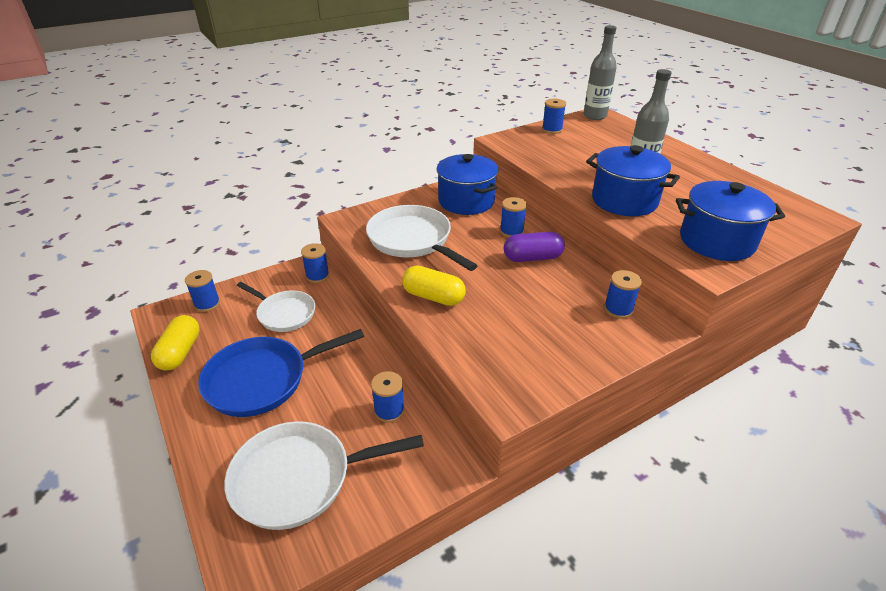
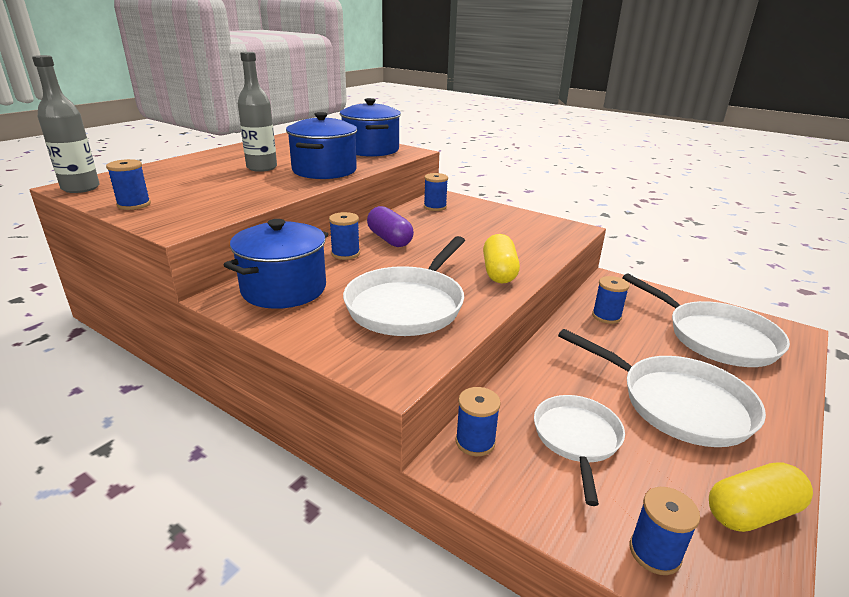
camera: 115 degrees left, 10 degrees down
blue pan [198,329,364,417] -> white pan [558,329,766,447]

